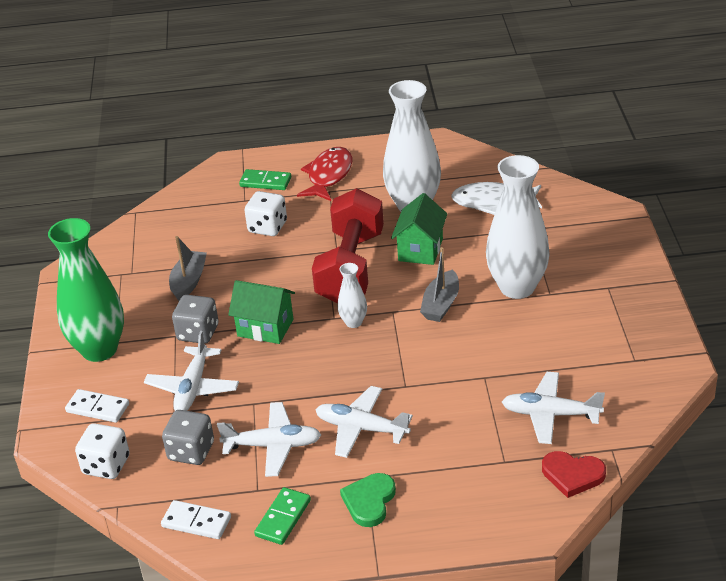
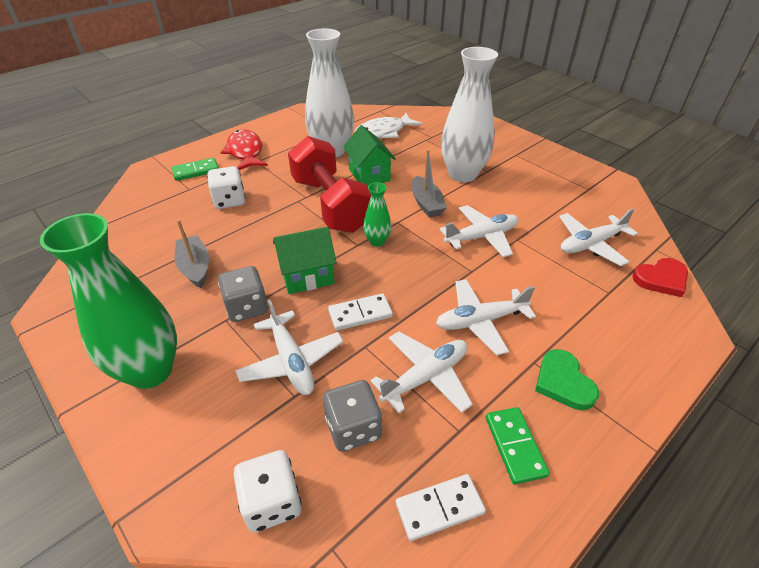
camera: 40 degrees left, 5 degrees up
white domino [65,389,129,423] -> white domino moved to [328,293,393,331]
white vase [338,263,367,328] -> green vase [363,182,391,247]
none -> white plane [440,205,518,257]

